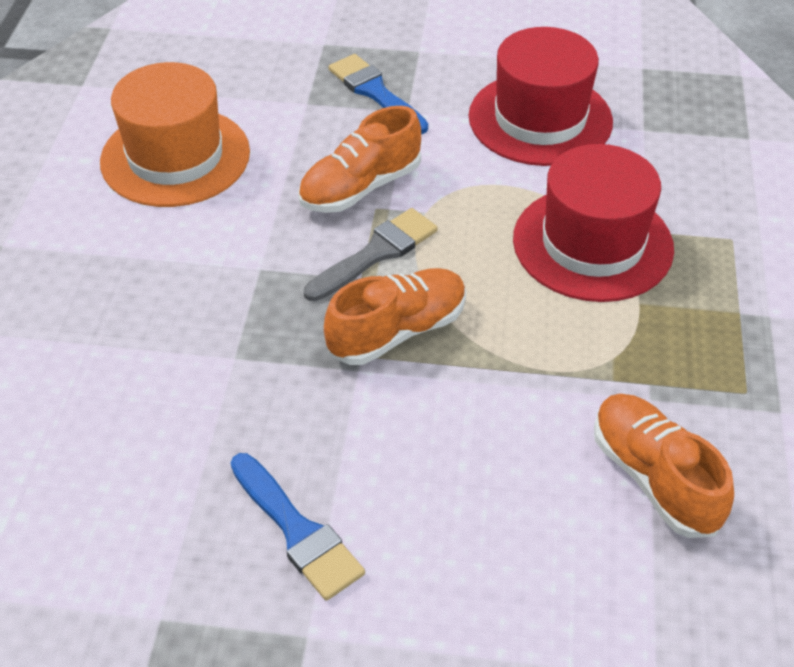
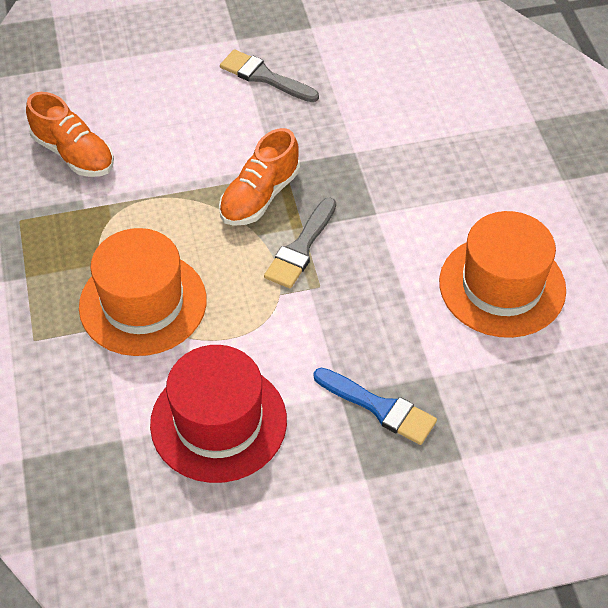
camera: 160 degrees right, 5 degrees up
blue brush [231,453,365,601] -> grey brush [220,49,319,102]
orange shoe [298,106,421,213] -> none
red hat [513,144,674,302] -> orange hat [79,228,207,356]

